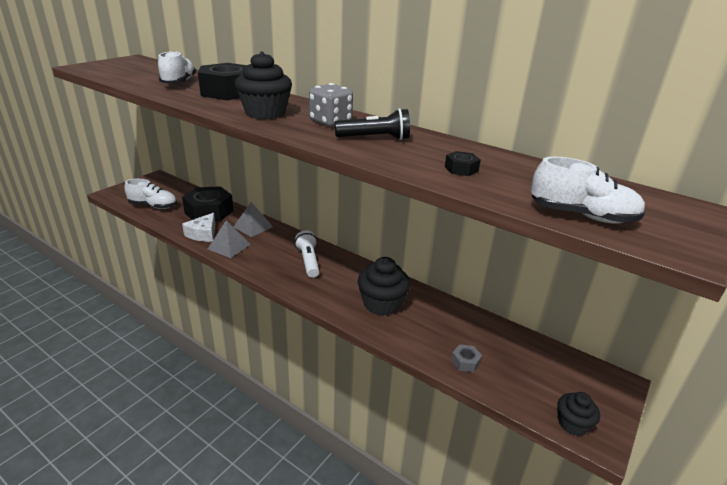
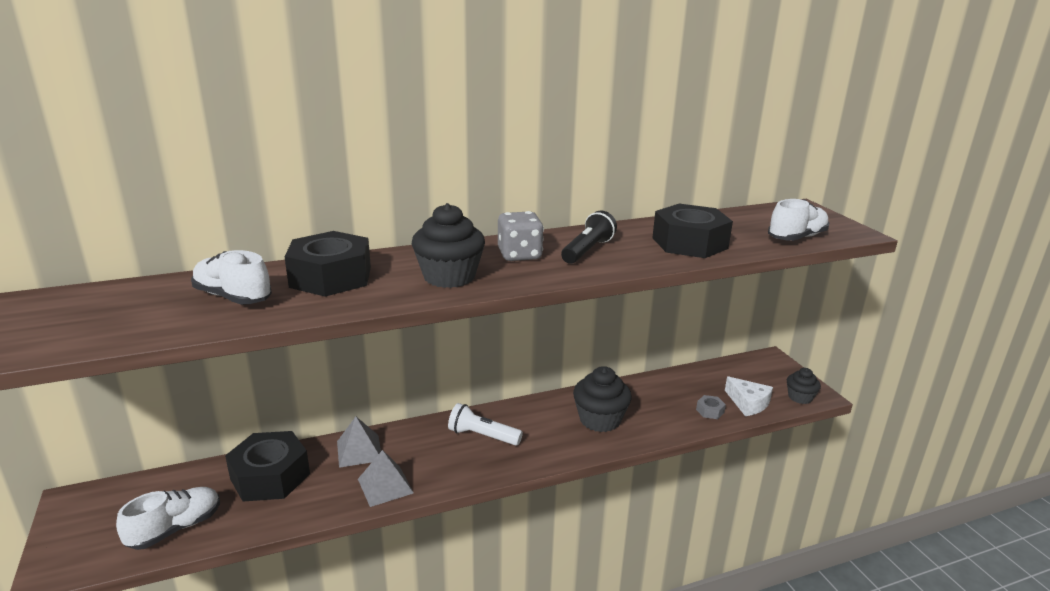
camera: 55 degrees left, 5 degrees down
white cheese [182,213,215,242] -> white cheese moved to [725,376,773,416]
black nut [445,151,481,176] -> black nut [652,204,733,258], size x2.41

